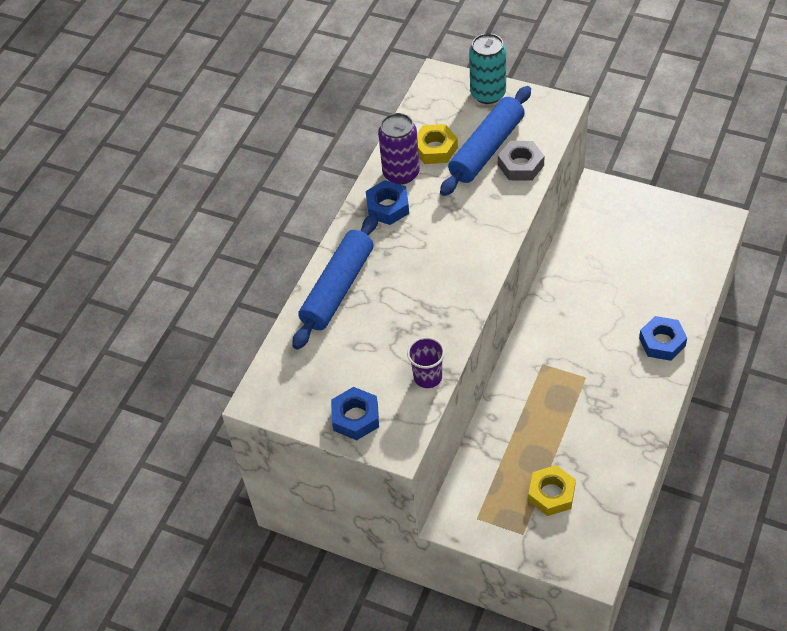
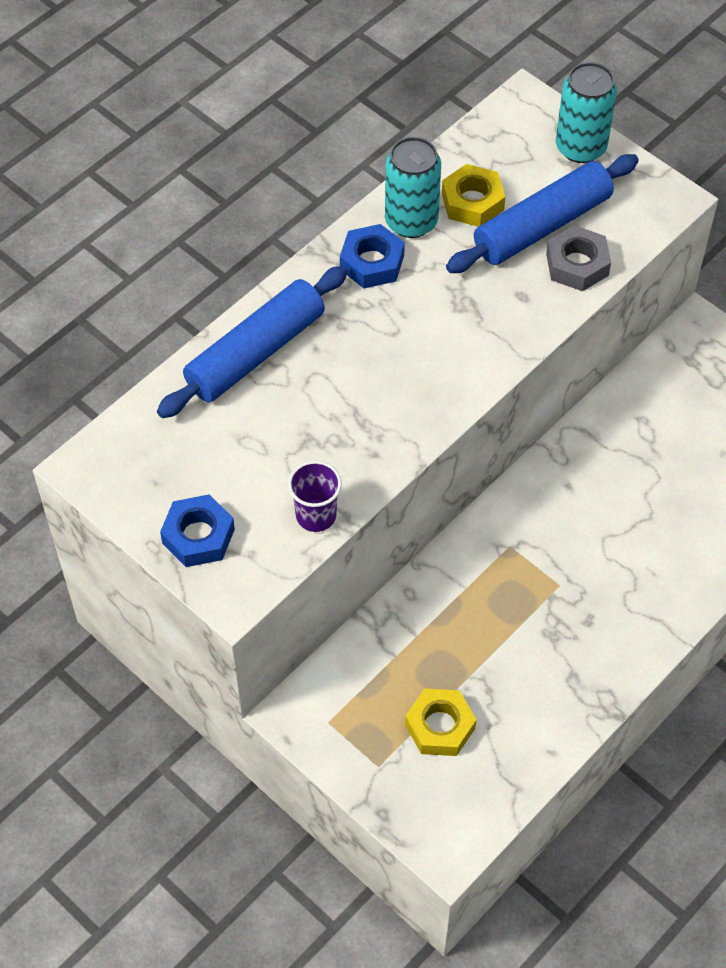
camera: 15 degrees right, 5 degrees up
purple can [378,113,420,185] -> turquoise can [385,137,441,238]
blue nut [639,316,687,361] -> none

